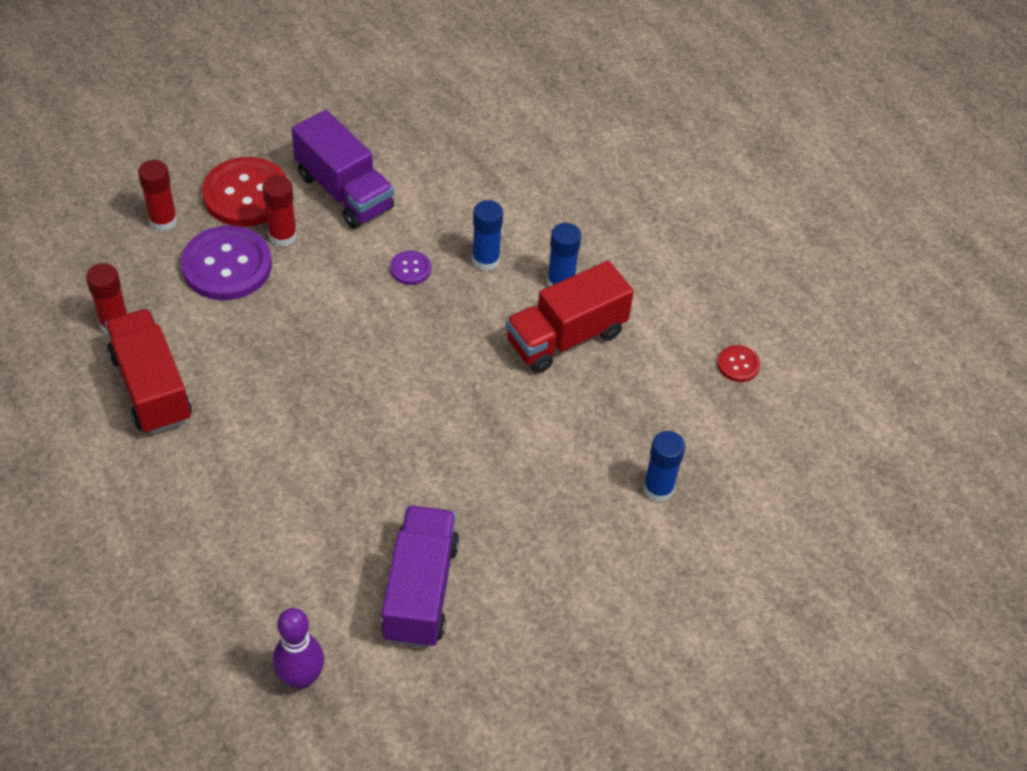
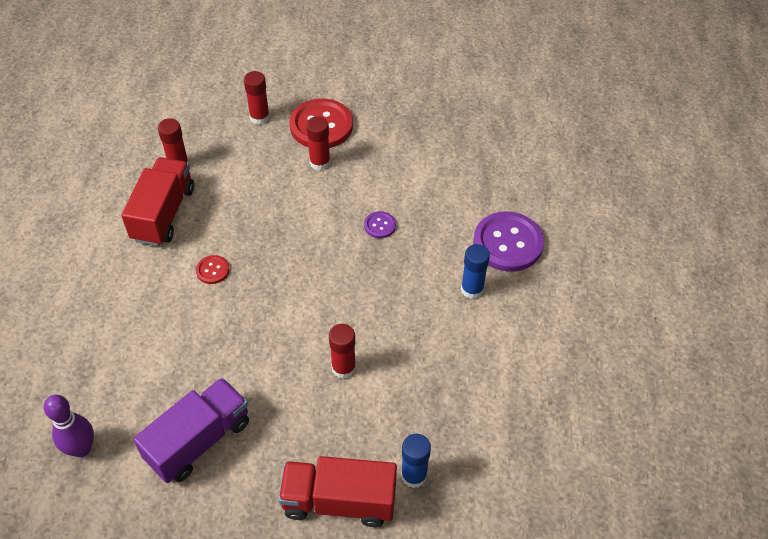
camera: 40 degrees right, 0 degrees up
purple button [181,226,272,300] -> purple button moved to [473,211,544,272]
purple truck [291,110,394,229] -> none
blue glue stick [472,200,503,271] -> none
red truck [506,261,634,373] -> red truck moved to [278,456,397,527]
red button [717,345,760,382] -> red button moved to [196,255,230,284]
none -> red glue stick [329,324,356,379]

